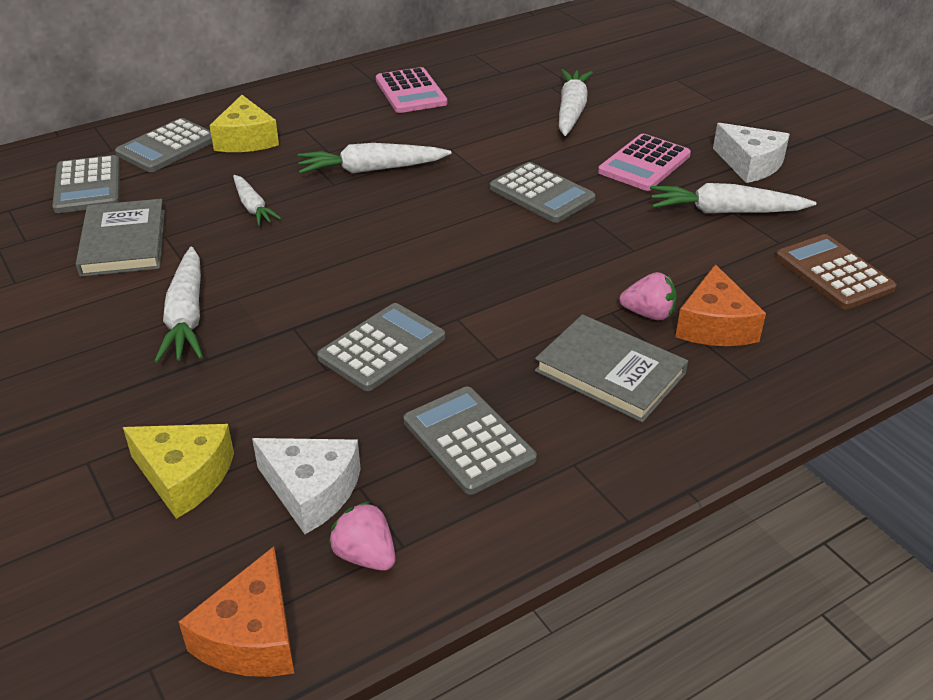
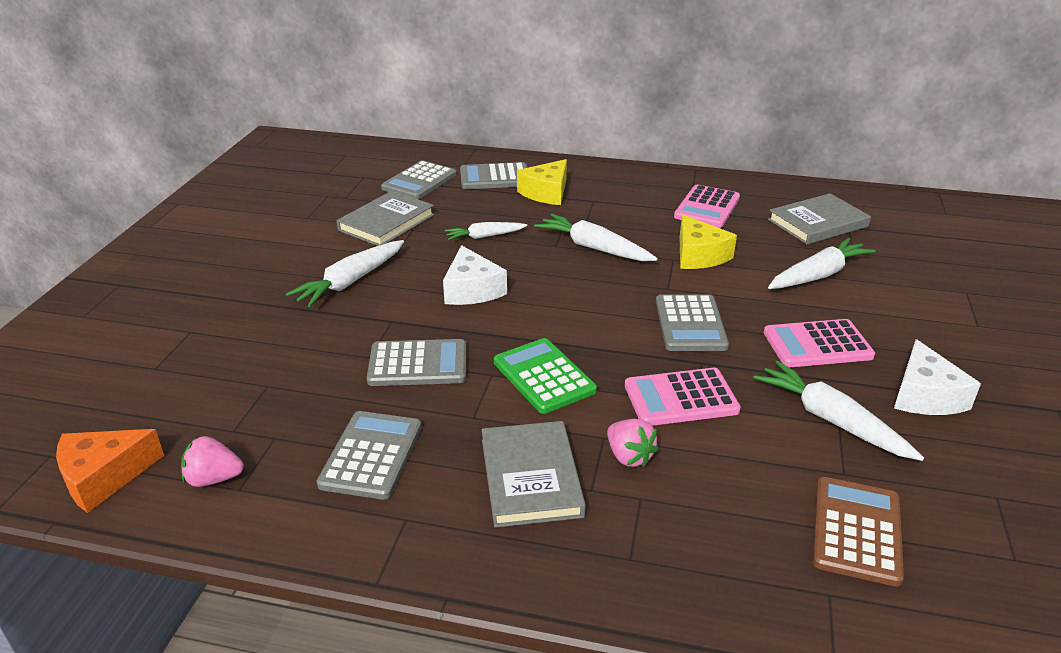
camera: 45 degrees right, 5 degrees down
yellow cheese [123,424,234,519] -> yellow cheese moved to [680,215,737,269]
white carrot [233,175,281,226] -> white carrot turned 60 degrees clockwise [445,222,527,240]
white cheese [252,438,361,534] -> white cheese moved to [443,245,507,305]
pink strawberry [328,501,396,571] -> pink strawberry turned 90 degrees counterclockwise [181,436,244,487]
orange cheese [675,264,766,346] -> none
none -> green calculator [494,338,597,414]
none -> pink calculator [625,368,741,426]
none -> grey book [768,193,871,245]

